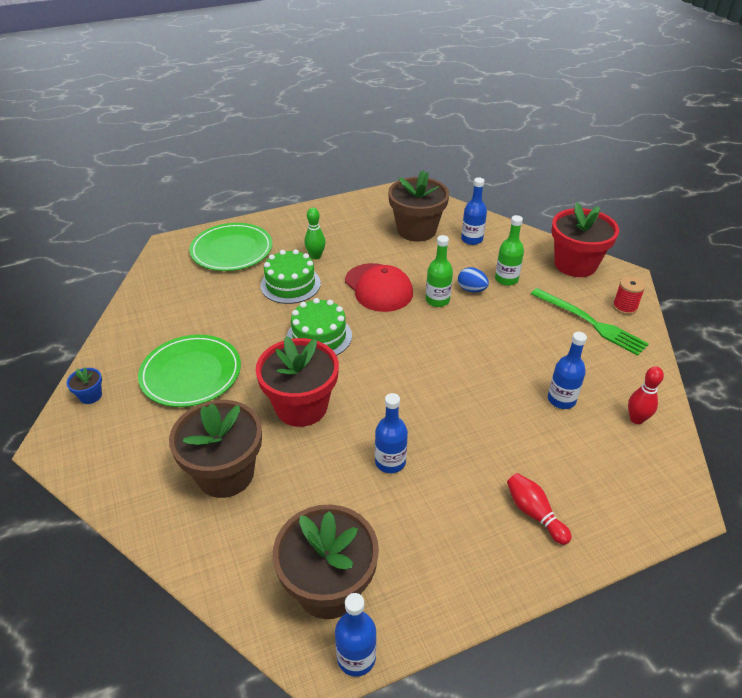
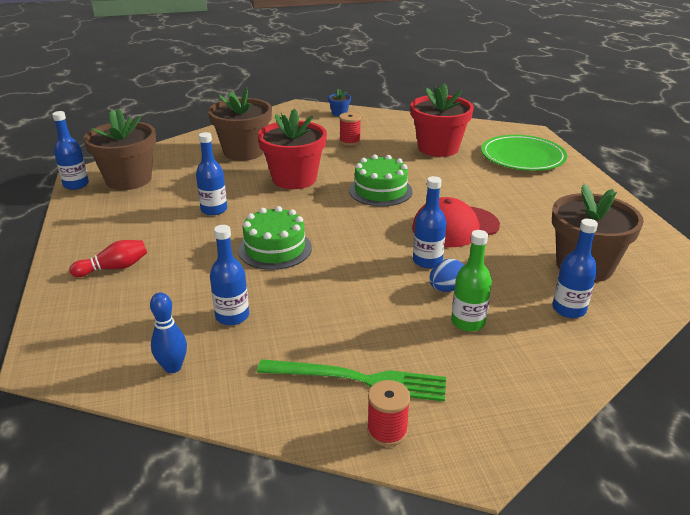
camera: 100 degrees right, 10 degrees down
green plate [138,335,241,407] -> red spool [339,112,361,146]
green cake [260,249,321,304] -> green cake moved to [238,206,312,270]
green bowling pin [304,208,326,259] -> none
green bottle [426,235,453,307] -> blue bottle [413,176,446,268]
green fork [531,288,649,356] -> green fork turned 135 degrees counterclockwise [257,359,446,402]
red flower pot [551,202,619,277] -> red flower pot moved to [411,83,474,157]
red bowling pin [628,366,664,424] -> blue bowling pin [150,292,187,373]

